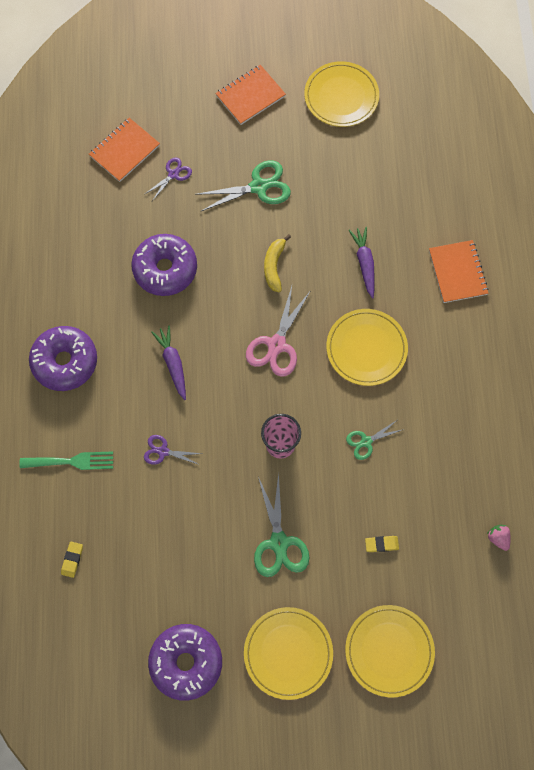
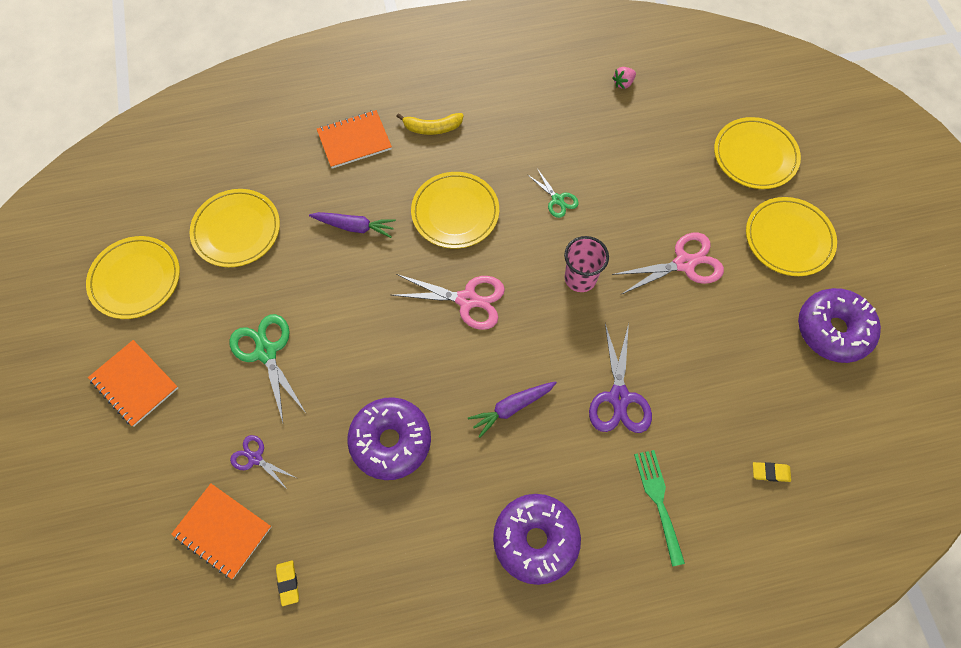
camera: 100 degrees left, 5 degrees down
purple scissors [144,435,202,465] -> purple scissors [589,323,652,433], size x1.74
green scissors [254,472,309,577] -> pink scissors [612,233,724,294]
yellow banana [264,234,291,292] -> yellow banana moved to [396,113,464,135]
purple carrot [348,227,375,299] -> purple carrot turned 150 degrees counterclockwise [309,212,396,238]
yellow eraser [365,536,399,552] -> yellow eraser moved to [276,560,299,606]
none -> yellow plate [190,189,280,267]

